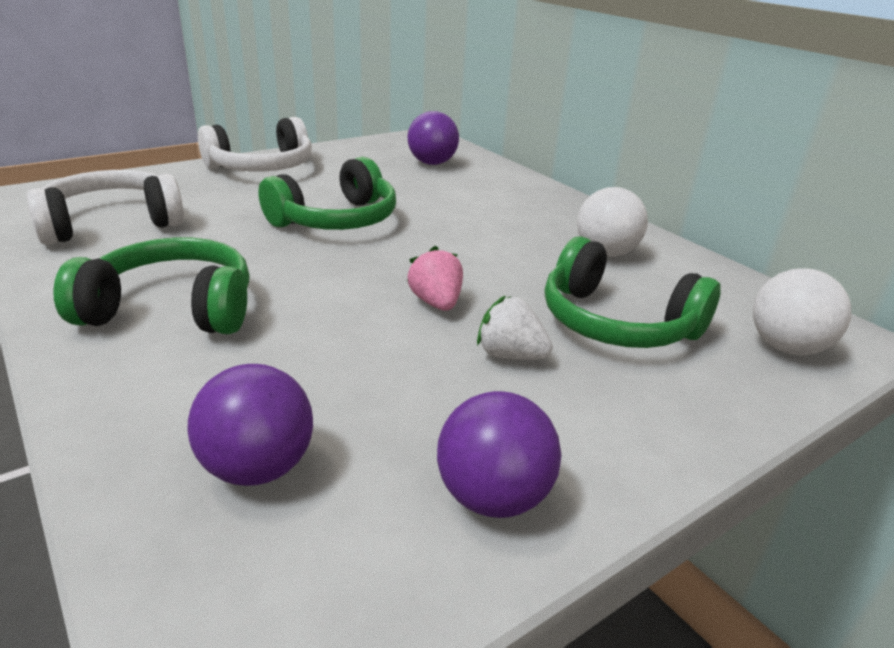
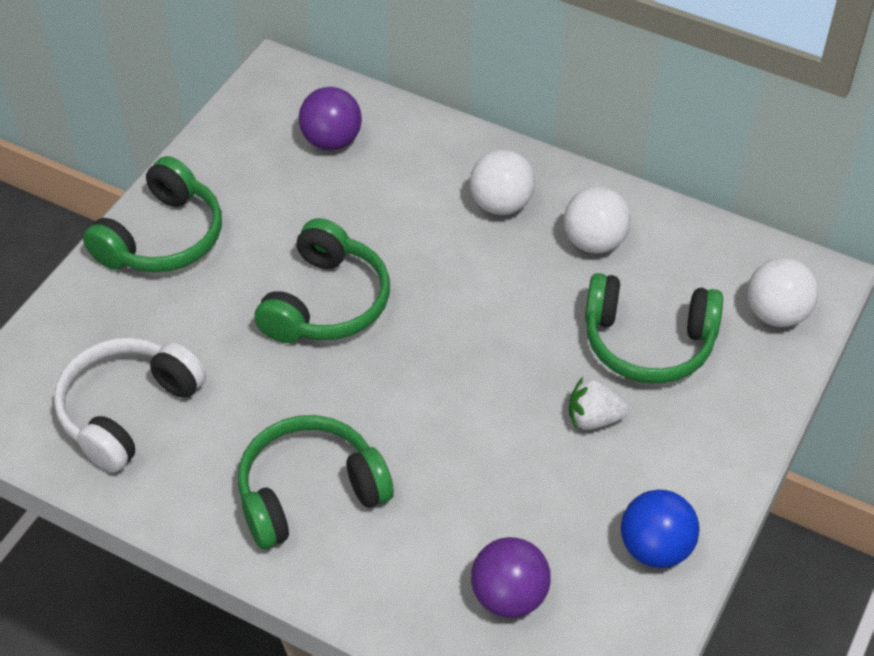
camera: 25 degrees left, 20 degrees up
white headphones [198,117,312,172] -> green headphones [83,156,222,272]
pink strawberry [407,246,463,311] -> none
purple ball [437,391,562,518] -> blue ball [621,490,700,568]
none -> white ball [470,149,535,215]

